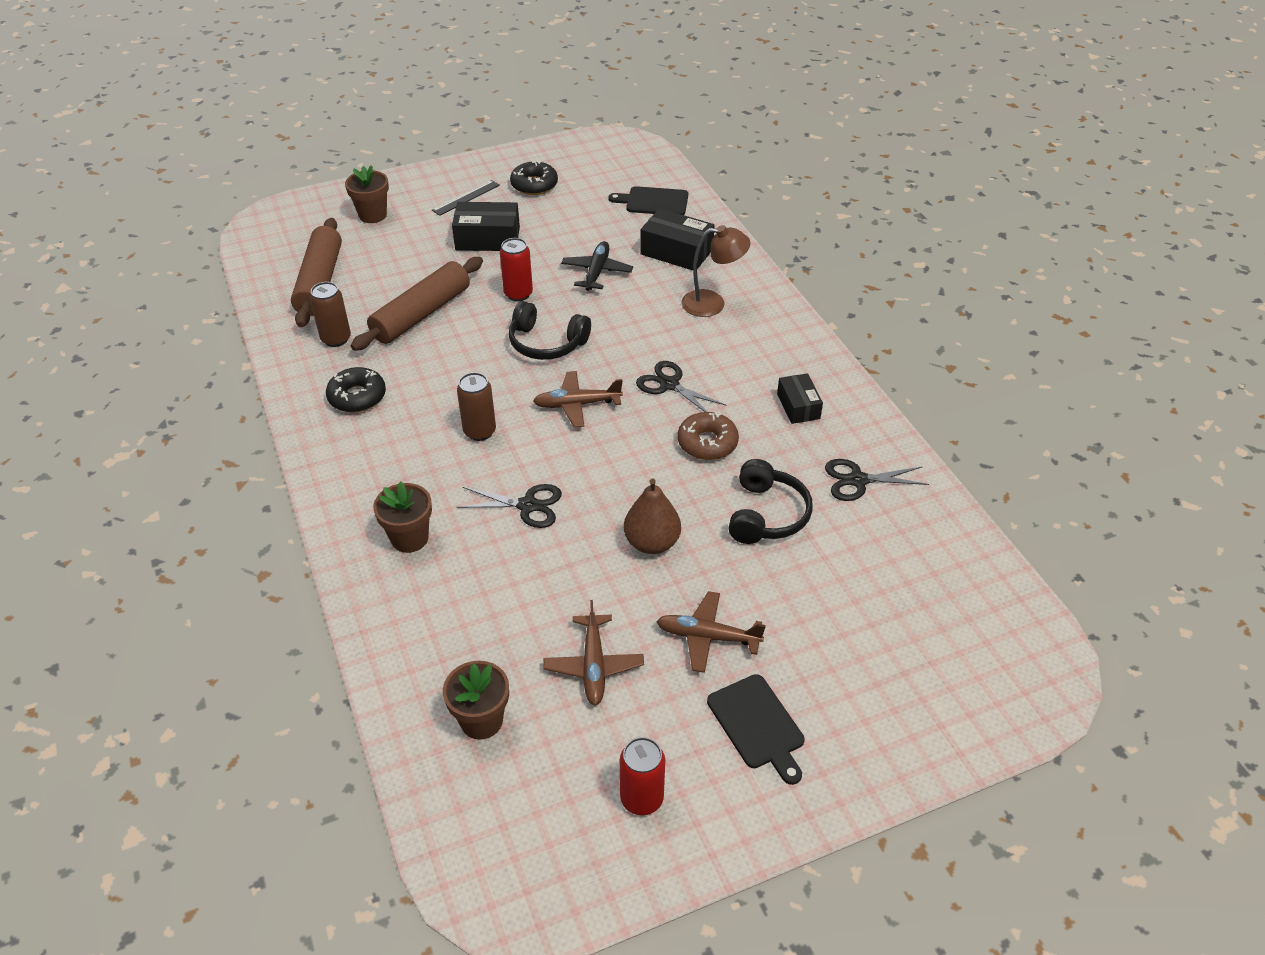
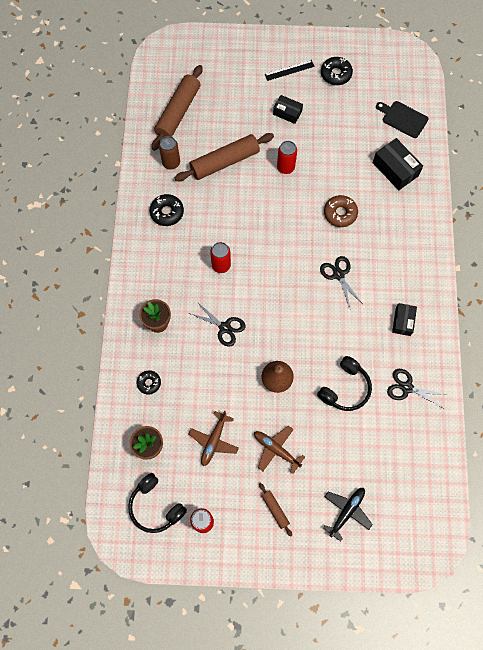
camera: 25 degrees right, 25 degrees up
brown flower pot [345,165,389,223] -> none
black box [452,202,520,251] -> black box [273,95,303,124], size x0.63
brown can [457,372,496,441] -> red can [210,242,231,273]
black headphones [509,301,591,360] -> black headphones moved to [128,473,187,533]
brown plane [533,371,623,428] -> none
black plane [561,241,633,291] -> black plane moved to [323,488,373,541]
brown donut [678,412,739,460] -> brown donut moved to [324,195,358,227]
brown lamp [681,225,750,317] -> none
black cutting board [707,674,805,785] -> brown rolling pin [259,483,292,537]
none -> black donut [136,370,161,394]

